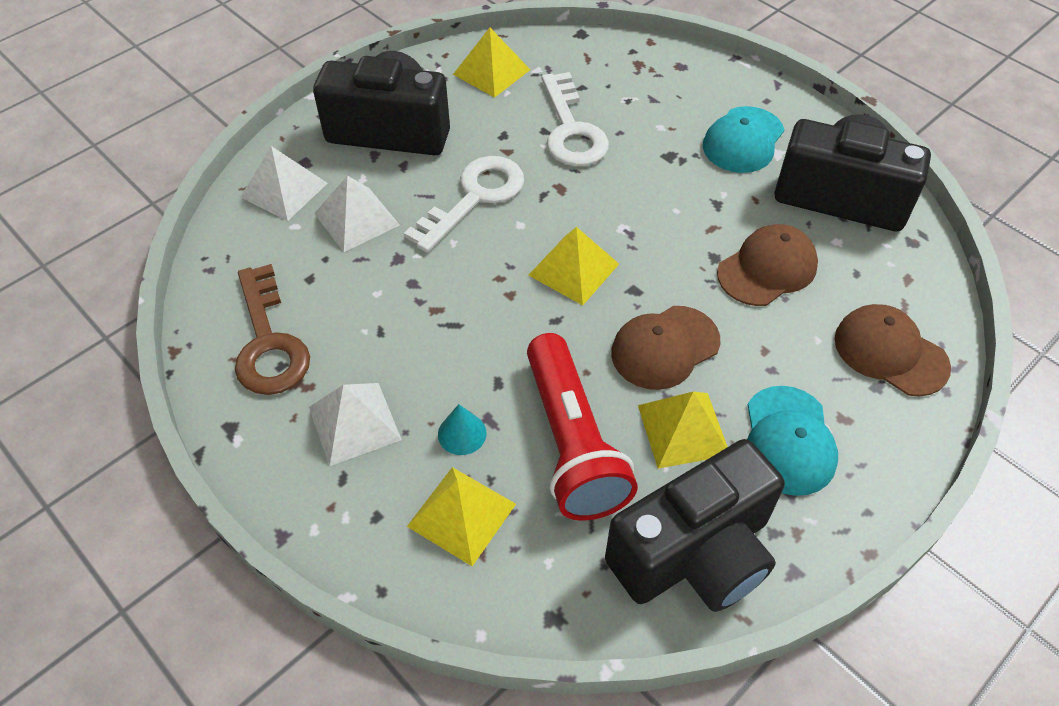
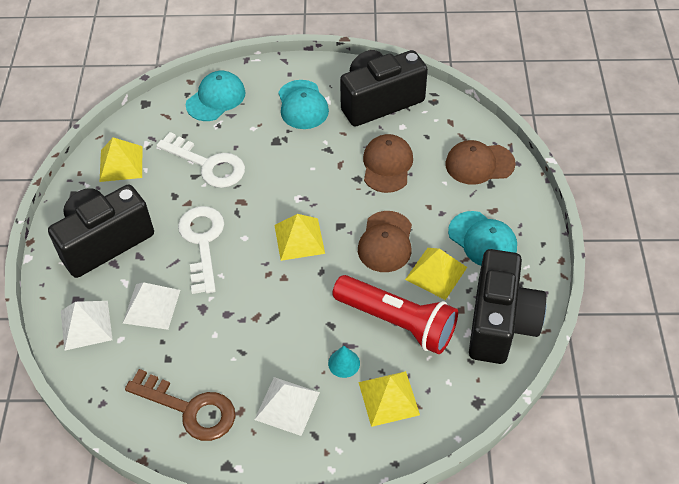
camera: 45 degrees left, 0 degrees up
none -> turquoise cap [186,71,245,121]

